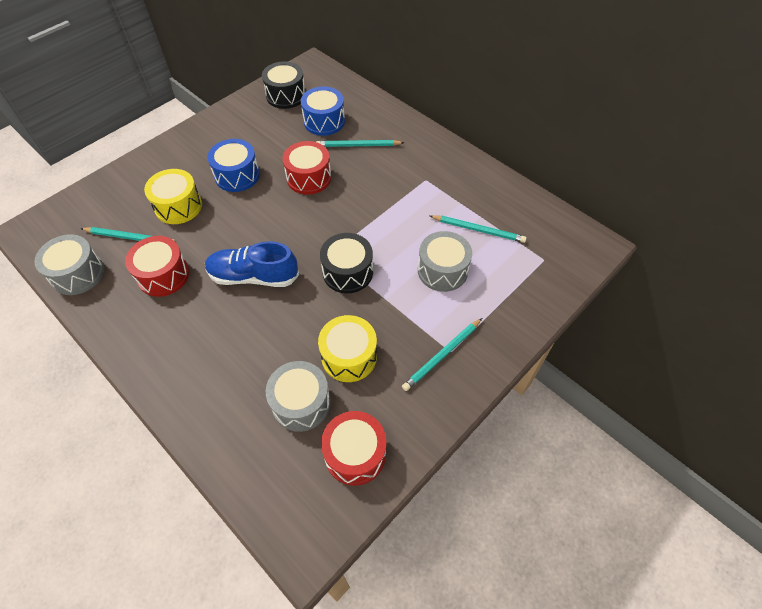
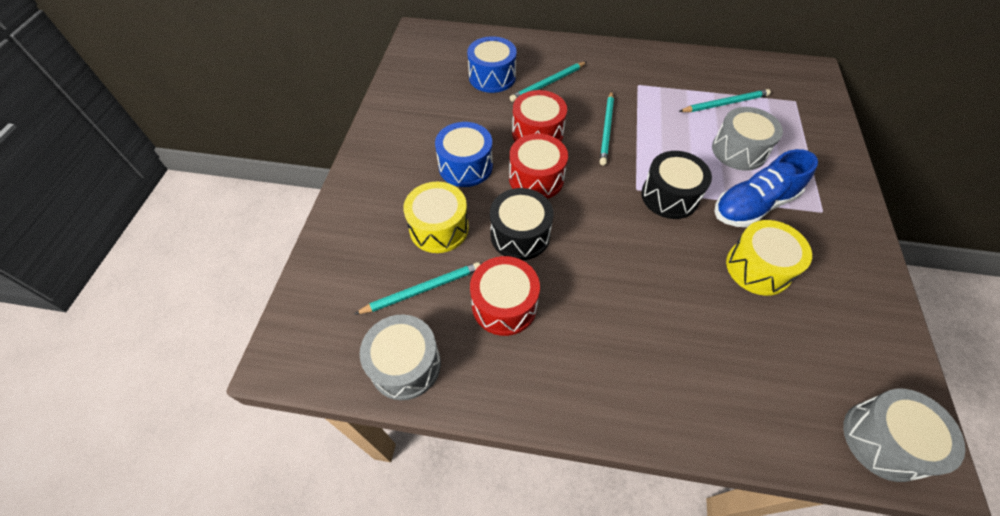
camera: 35 degrees left, 0 degrees up
blue shoe [205,241,299,287] -> blue shoe moved to [714,149,818,227]
black drum [262,61,306,109] -> black drum moved to [490,188,553,260]
grey drum [266,361,331,432] -> grey drum moved to [843,389,965,482]
red drum [321,411,386,486] -> red drum moved to [509,134,568,199]
turquoise pencil [402,318,482,391] -> turquoise pencil moved to [600,91,614,165]

